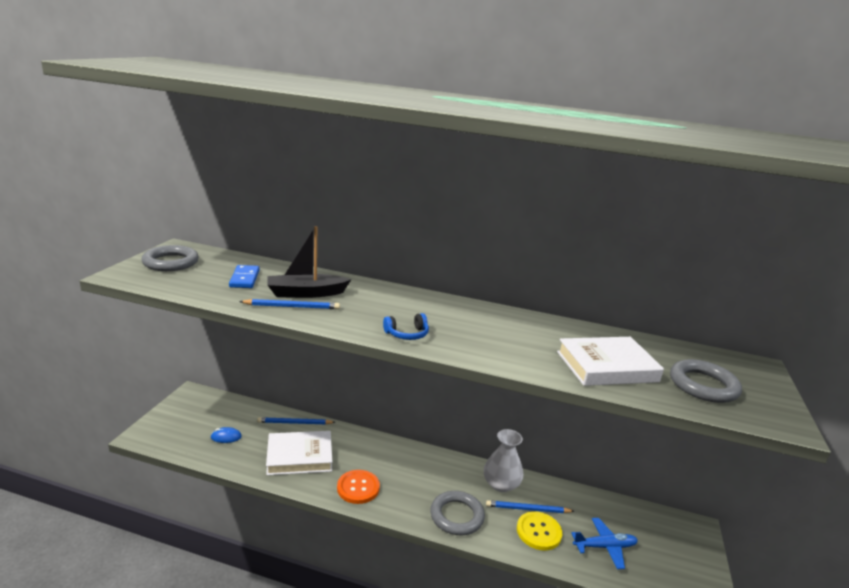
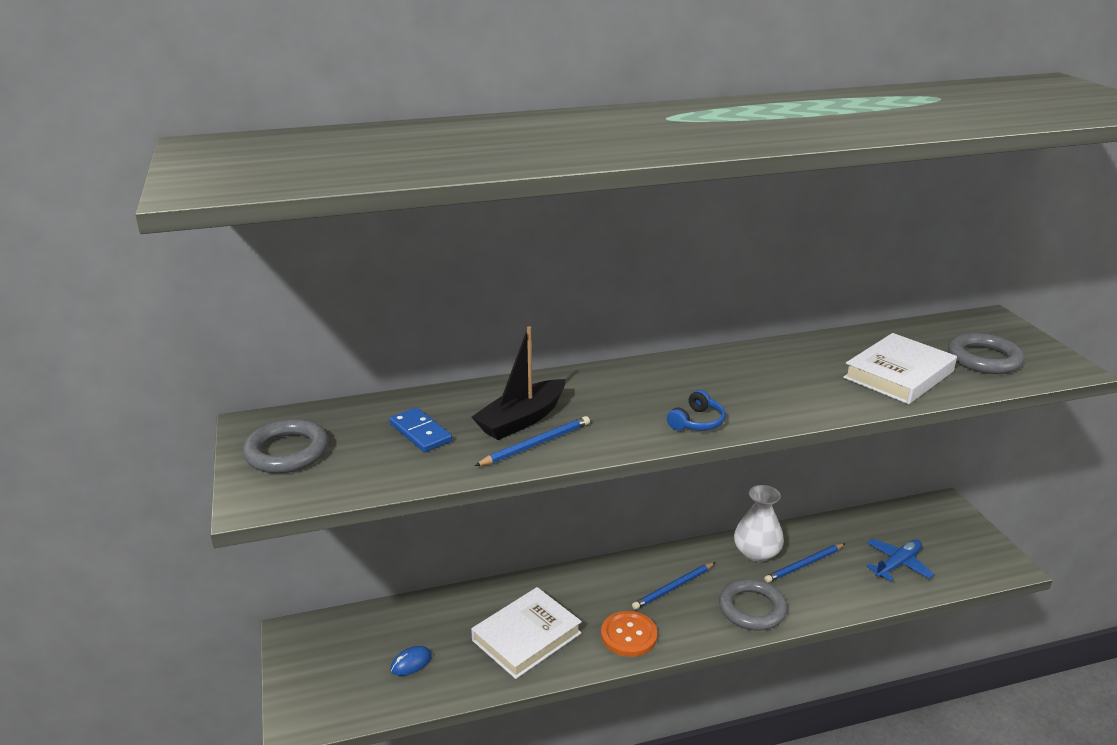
camera: 30 degrees left, 5 degrees up
blue pencil [257,417,335,424] -> blue pencil moved to [632,562,716,610]
yellow button [517,511,562,551] -> none

